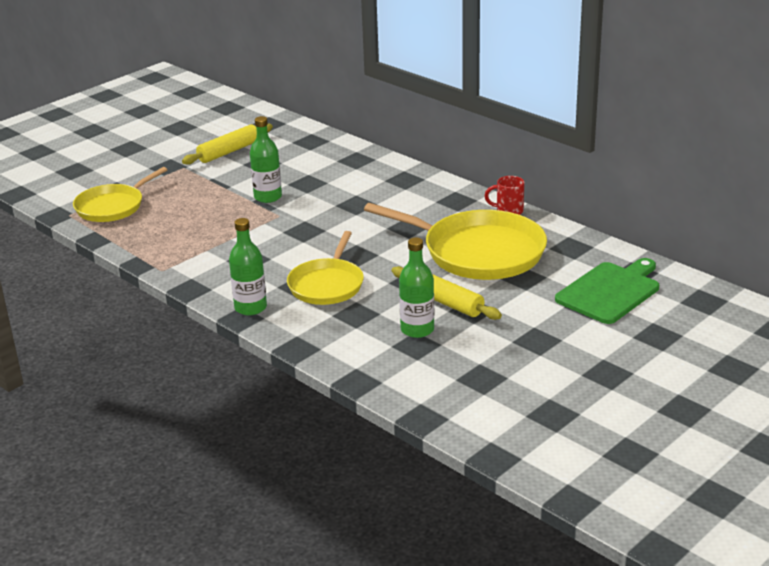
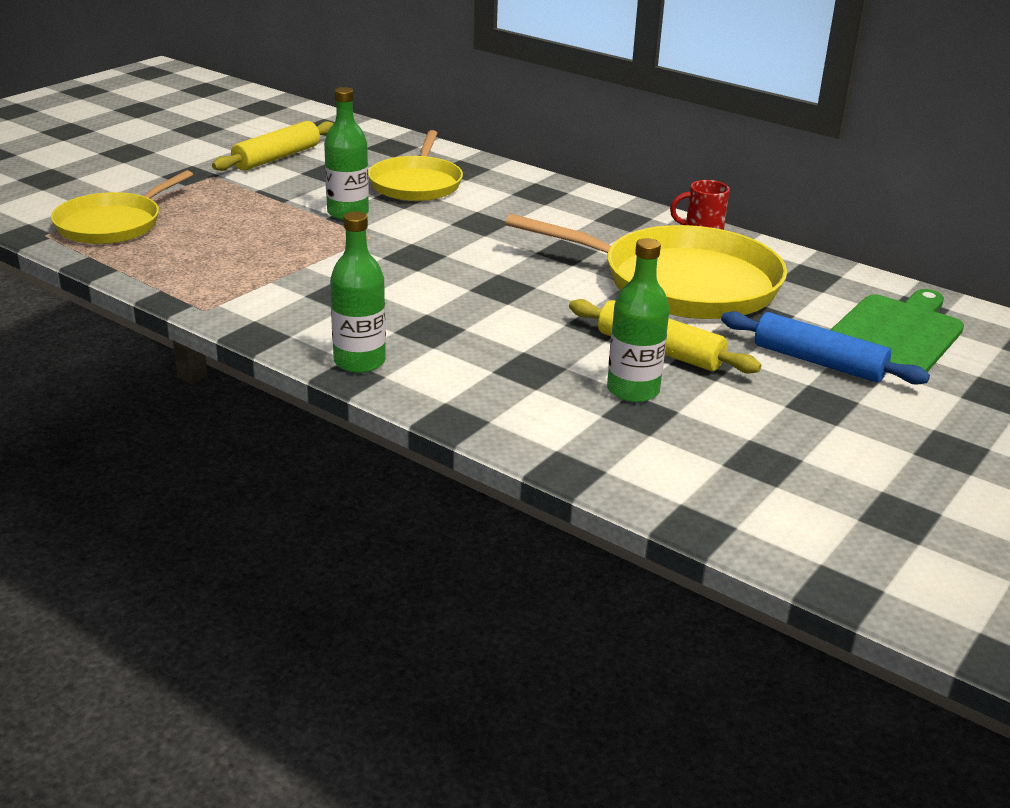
camera: 10 degrees left, 0 degrees up
yellow pan [287,231,364,305] -> yellow pan moved to [368,130,463,201]
none -> blue rolling pin [721,311,930,385]

